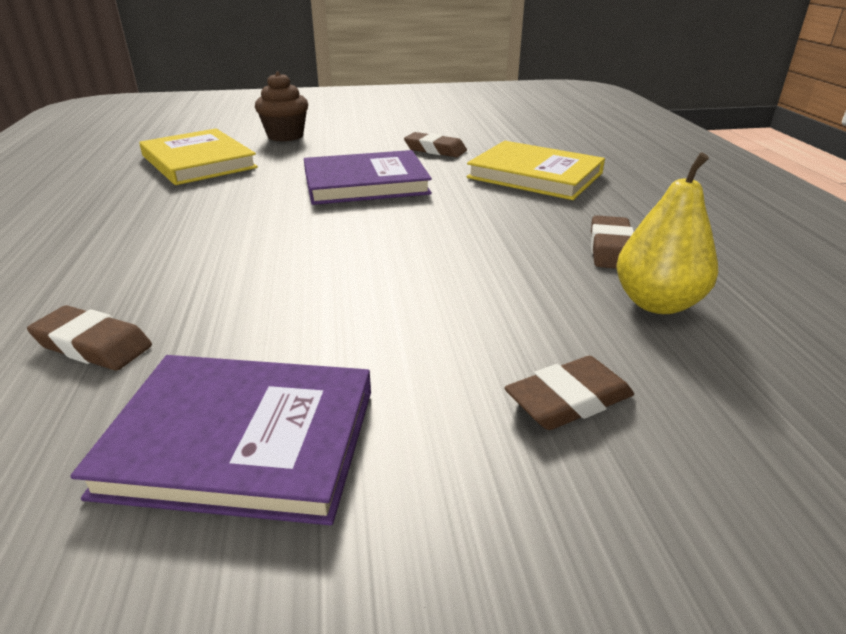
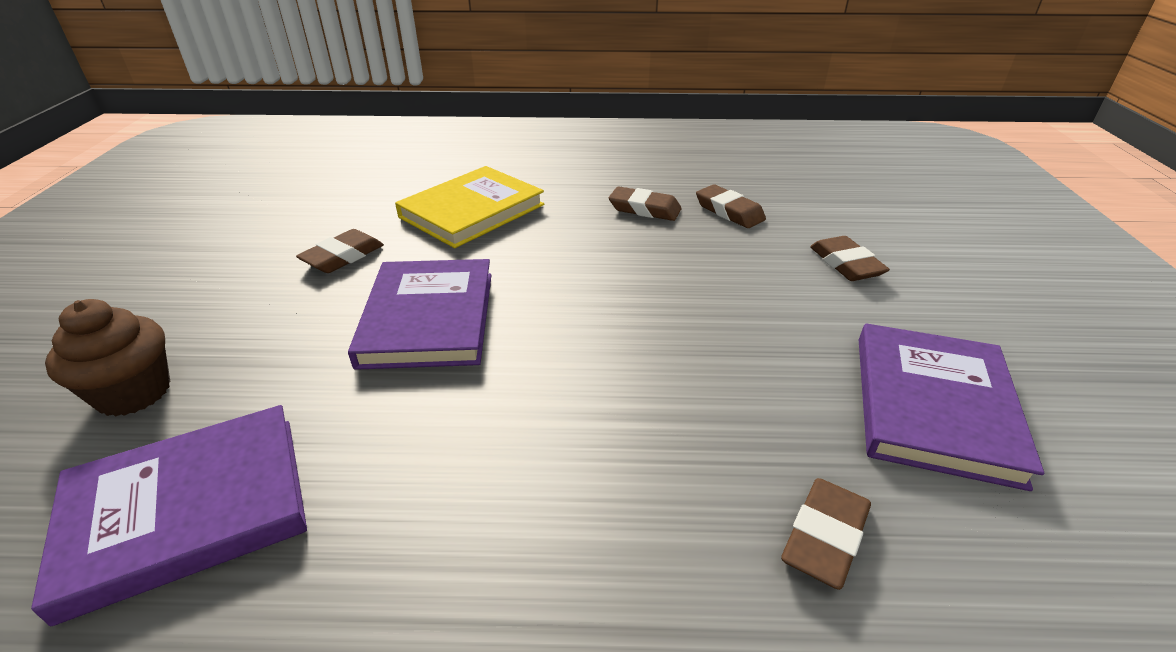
camera: 80 degrees left, 5 degrees up
yellow book [139,129,258,185] -> purple book [31,405,307,626]
yellow pear [616,152,718,314] -> brown eraser [696,184,766,228]

